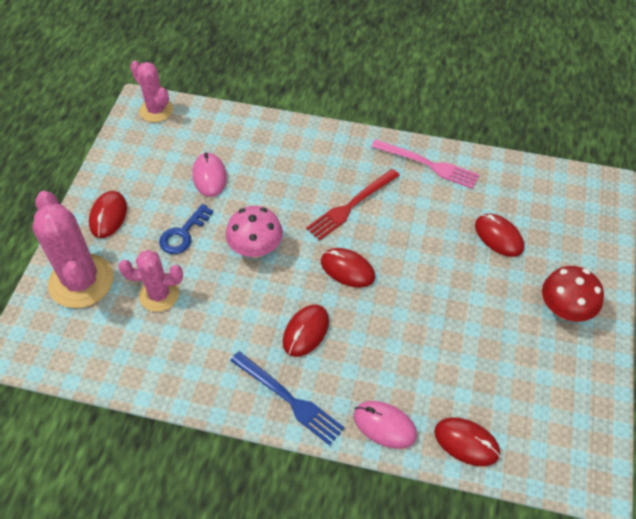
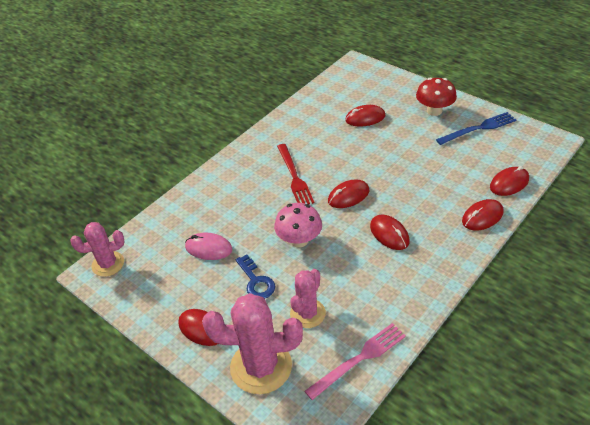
camera: 60 degrees left, 10 degrees down
blue fork [230,351,345,446] -> blue fork moved to [436,112,516,145]
pink mouse [354,401,417,449] -> red mouse [462,199,504,230]
pink fork [371,139,479,189] -> pink fork moved to [305,323,406,400]

